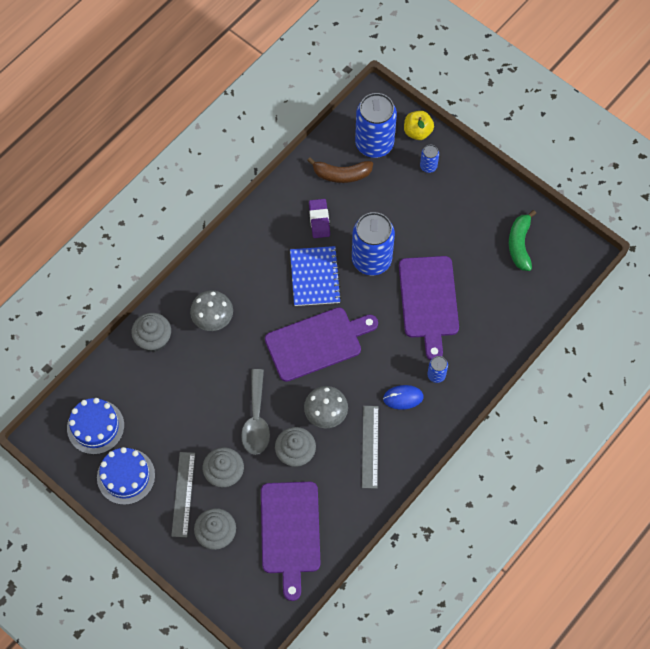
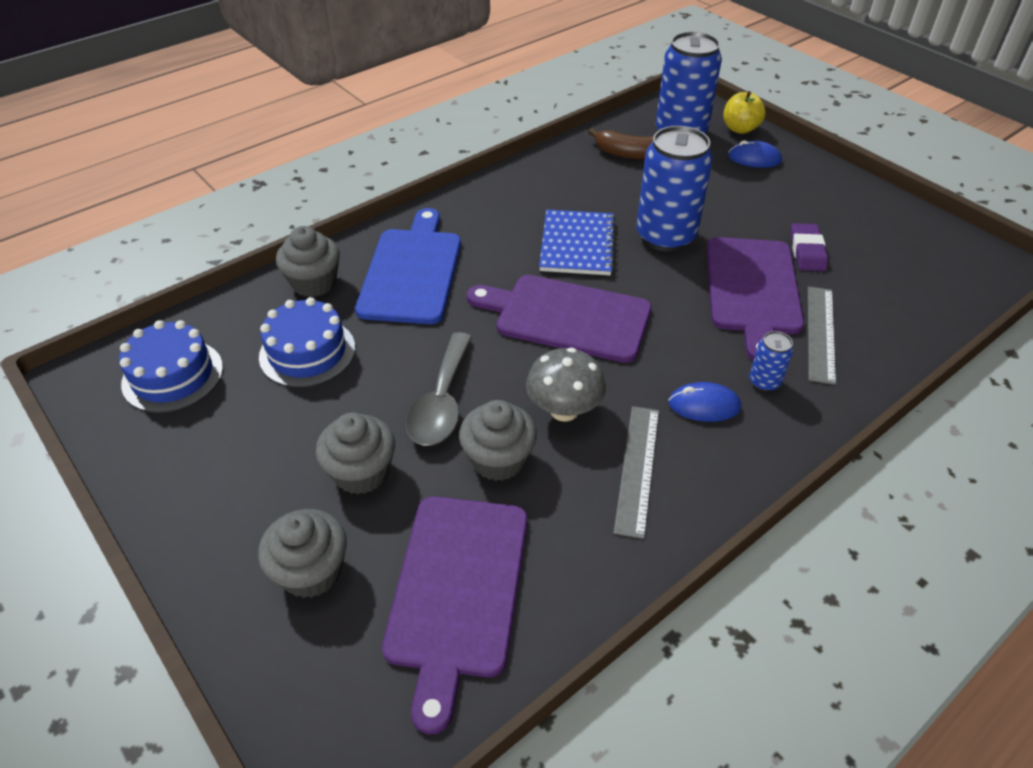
camera: 10 degrees right, 20 degrees down
blue cake [97,447,155,505] -> blue cake moved to [259,297,355,387]
grey ruler [171,452,195,537] -> grey ruler moved to [808,286,836,385]
grey mushroom [190,290,233,331] -> blue cutting board [355,208,461,324]
purple cutting board [265,307,378,382] -> purple cutting board turned 150 degrees counterclockwise [466,275,651,363]
purple eraser [309,199,330,238] -> purple eraser moved to [790,223,828,271]
blue can [420,145,439,173] -> blue mouse [728,140,782,168]
green banana [509,210,536,271] -> none

